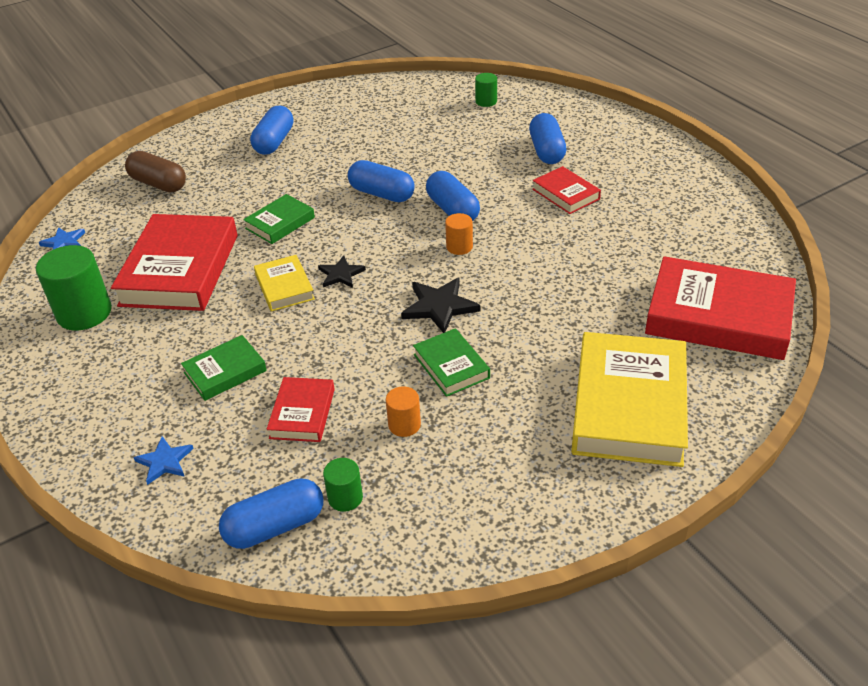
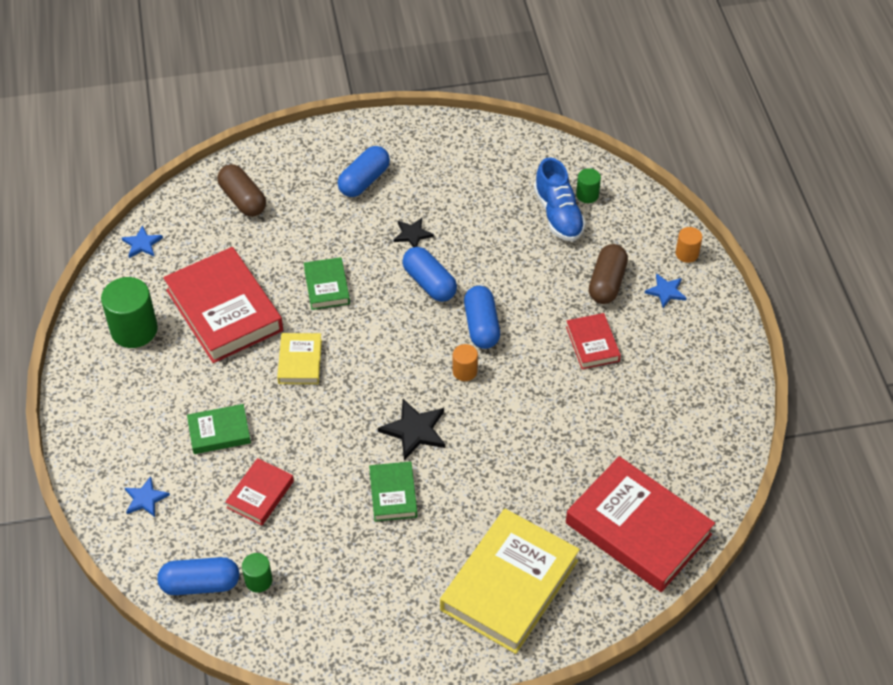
camera: 20 degrees right, 10 degrees up
red book [111,214,238,311] -> red book turned 60 degrees counterclockwise [163,247,283,363]
green book [243,194,315,244] -> green book turned 75 degrees counterclockwise [304,257,350,310]
black star [318,256,366,288] -> black star moved to [394,218,434,247]
orange cylinder [386,386,421,437] -> orange cylinder moved to [675,227,702,263]
blue capsule [529,113,566,164] -> brown capsule [589,244,628,304]
none -> blue shoe [534,158,586,241]
none -> blue star [645,274,687,308]

